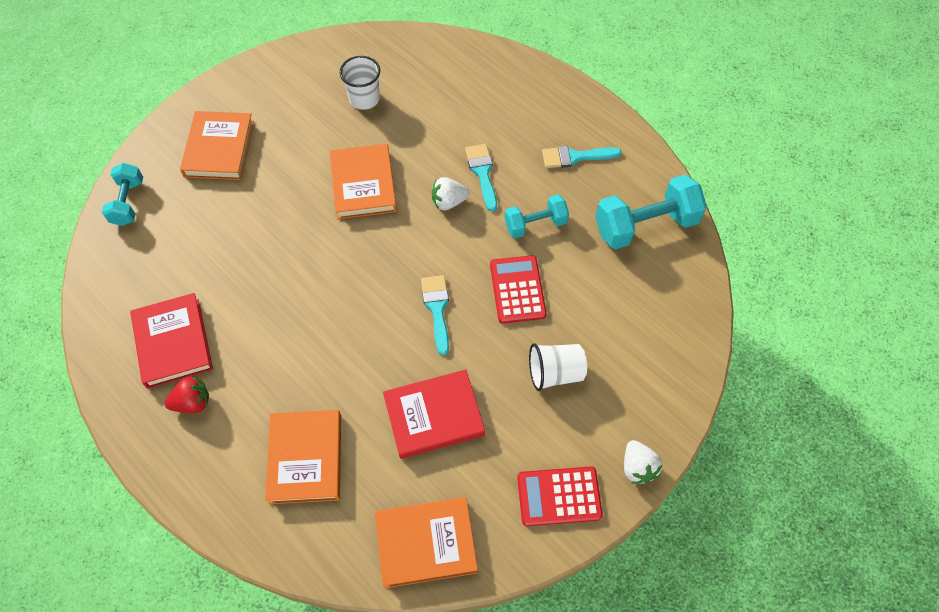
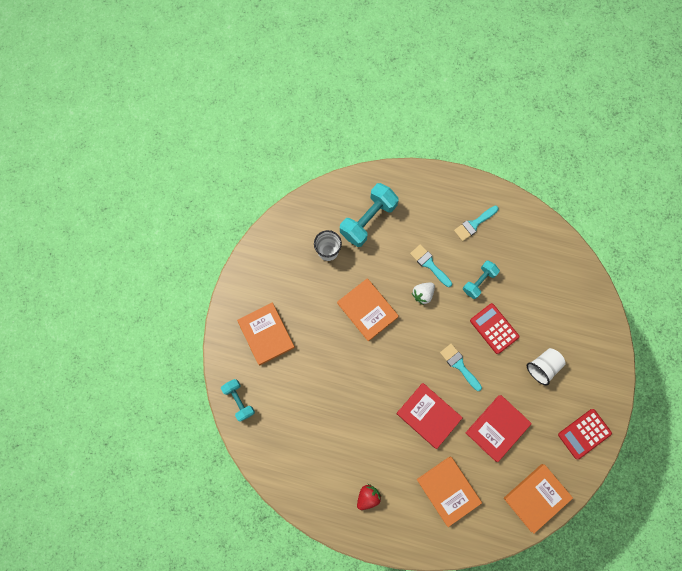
camera: 30 degrees left, 15 degrees up
red book [130,293,213,389] -> red book moved to [396,383,463,449]
turquoise dumbbell [595,175,707,250] -> turquoise dumbbell moved to [340,183,399,247]
white strawberry [624,440,662,484] -> none

